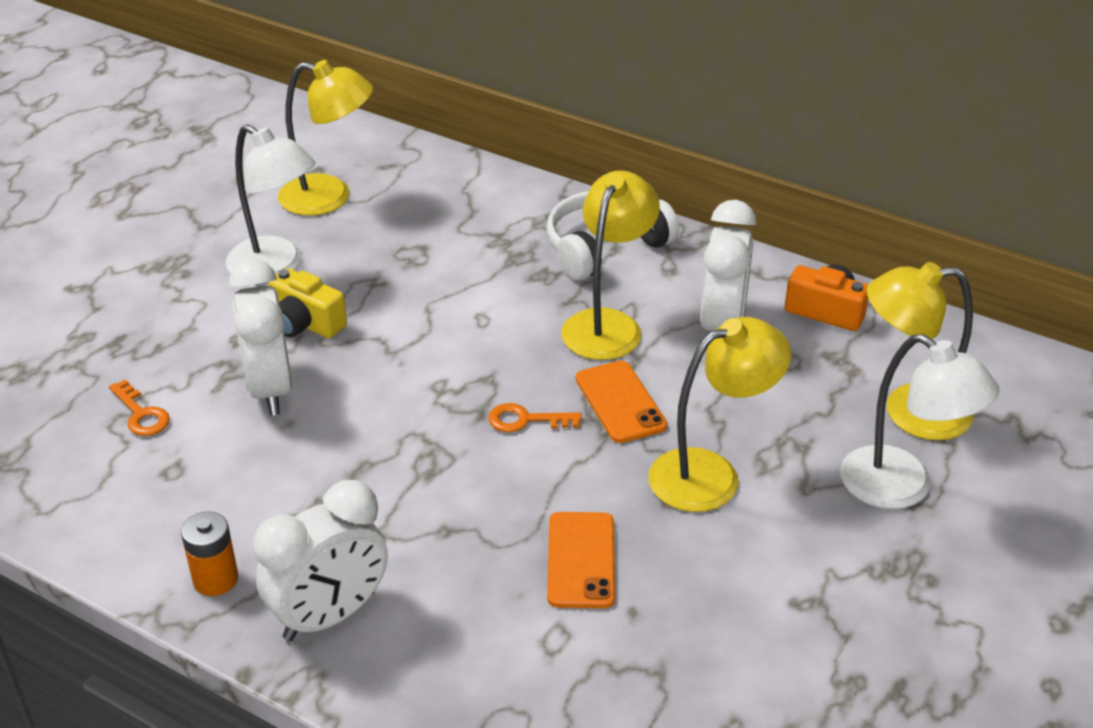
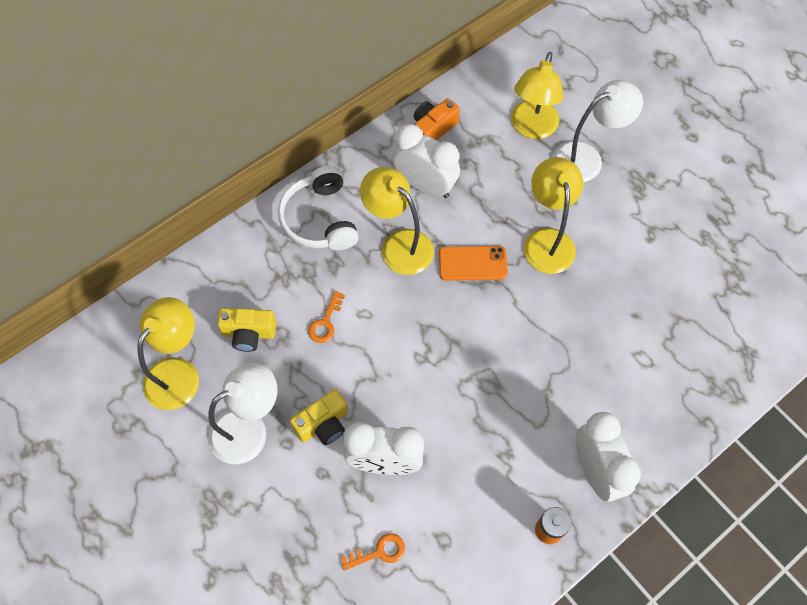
camera: 70 degrees left, 25 degrees up
orange key [488,403,582,432] -> orange key moved to [308,291,345,343]
orange phone [547,512,615,608] -> none
none -> yellow camera [217,308,276,352]

